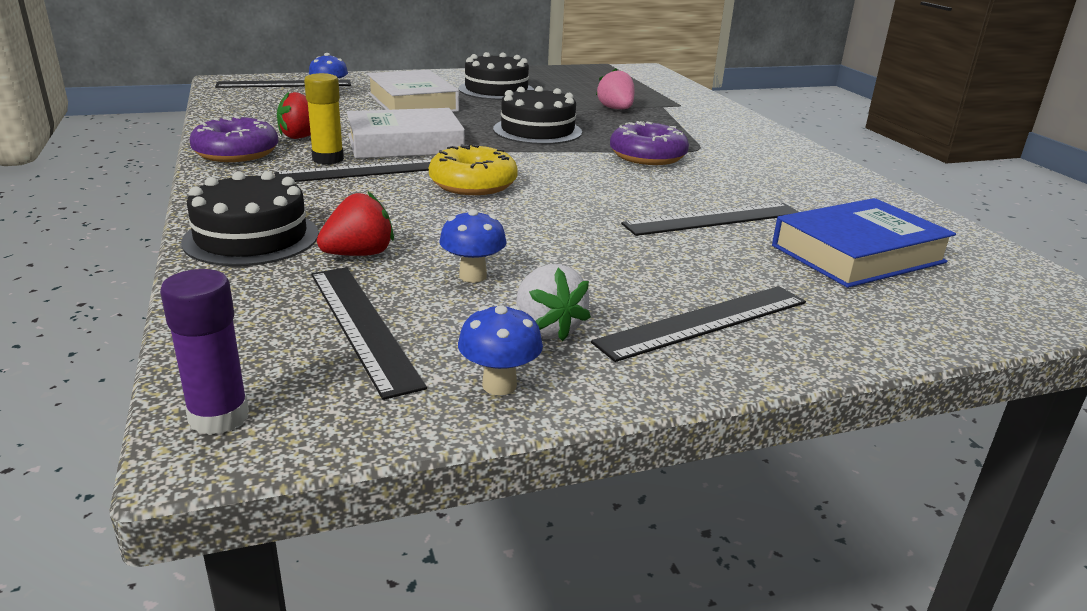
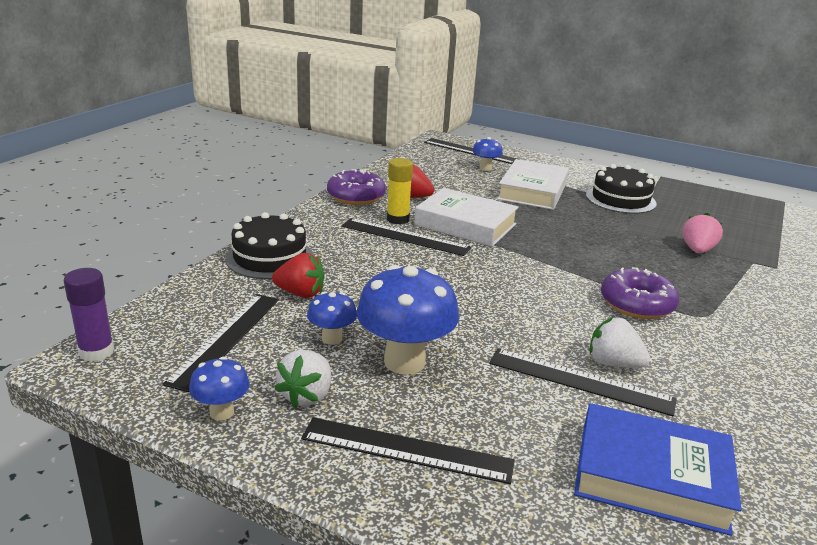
camera: 45 degrees right, 0 degrees up
yellow donut [429,144,518,195] -> none
black cake [493,86,582,145] -> none
none -> blue mushroom [356,265,459,375]
none -> white strawberry [589,317,650,368]

